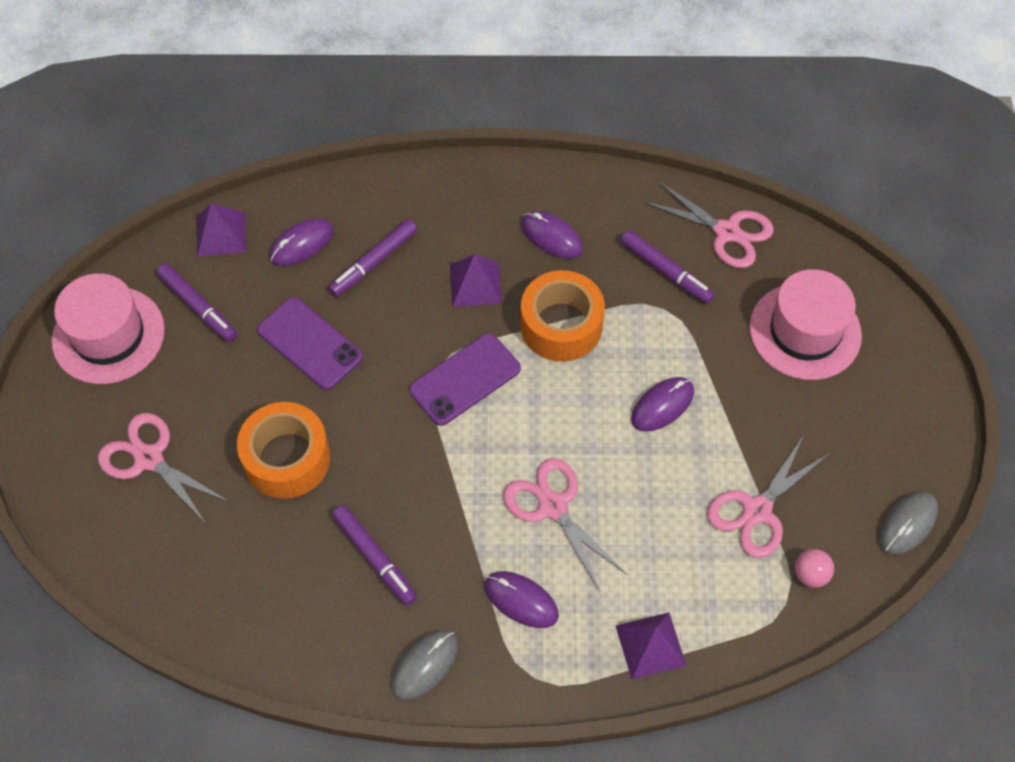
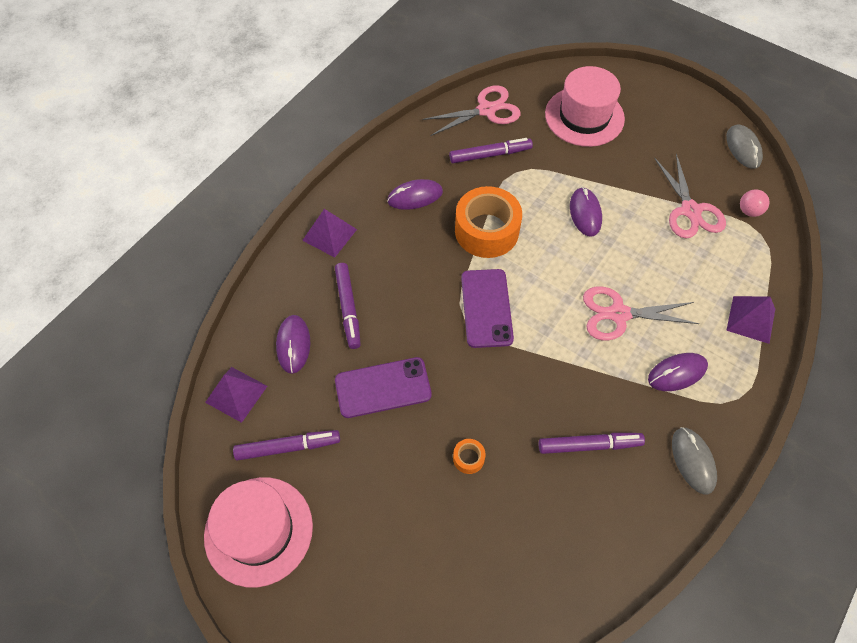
camera: 55 degrees left, 0 degrees up
pink scissors [98,413,231,525] -> none
orange tape [237,402,330,499] -> orange tape [453,439,486,474], size x0.42
purple pyramid [450,254,502,307] -> purple pyramid moved to [302,209,357,258]

